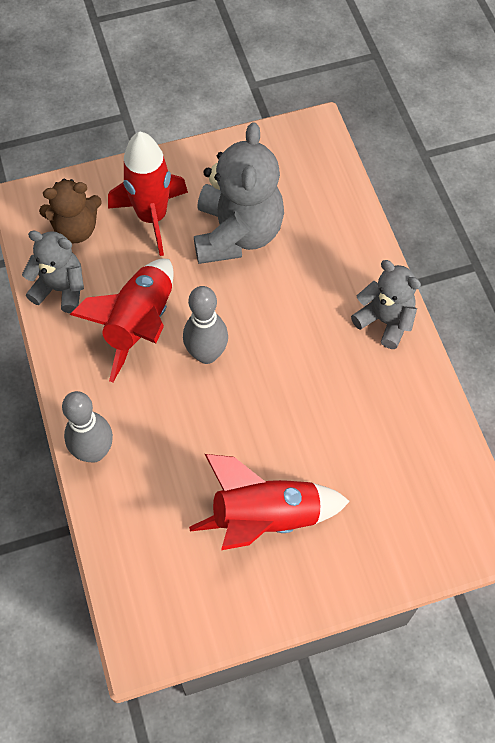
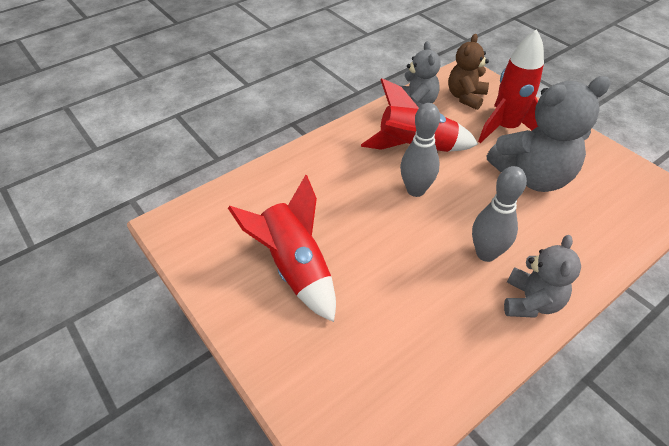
camera: 70 degrees right, 15 degrees down
brown teddy bear [39,179,102,243] -> brown teddy bear turned 60 degrees clockwise [448,34,489,110]
grey bowling pin [62,391,113,462] -> grey bowling pin moved to [472,166,527,262]

